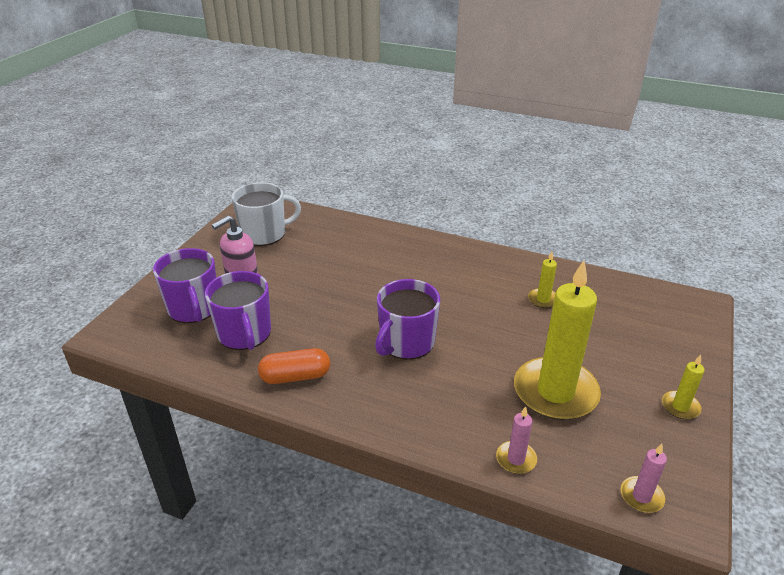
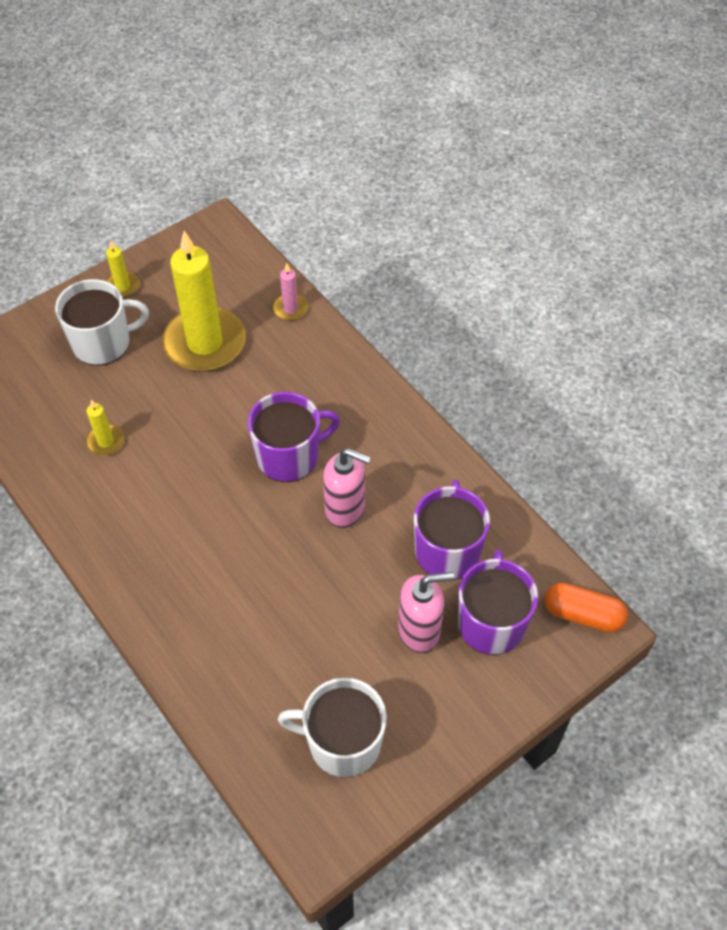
camera: 150 degrees left, 20 degrees up
orange capsule [258,348,330,384] -> orange capsule moved to [544,583,628,633]
pink candle [621,444,667,513] -> none
none -> white mug [55,279,149,366]
none -> pink soap dispenser [323,448,371,528]

